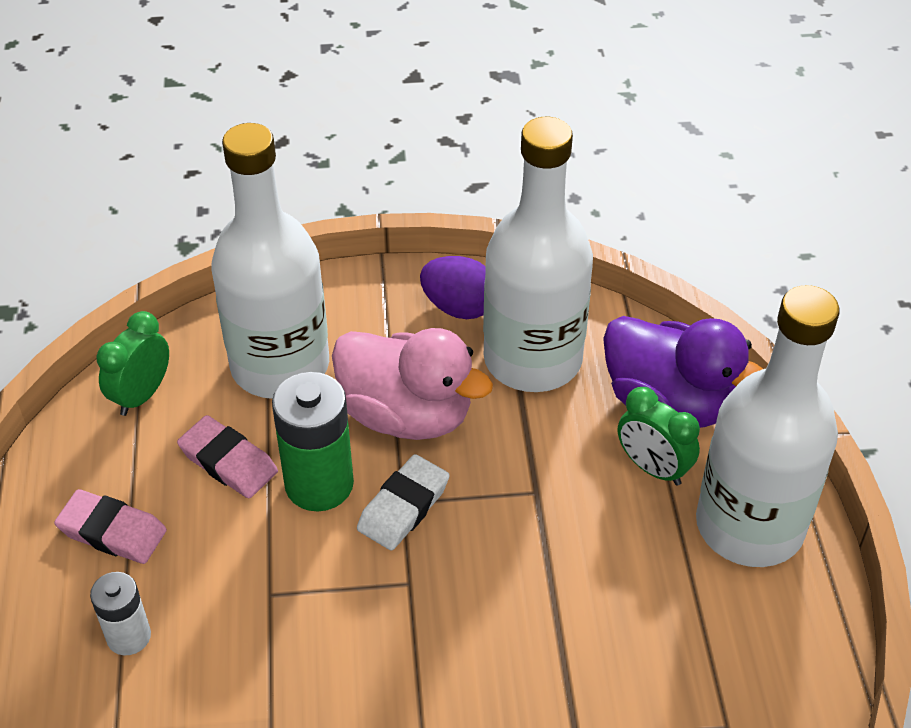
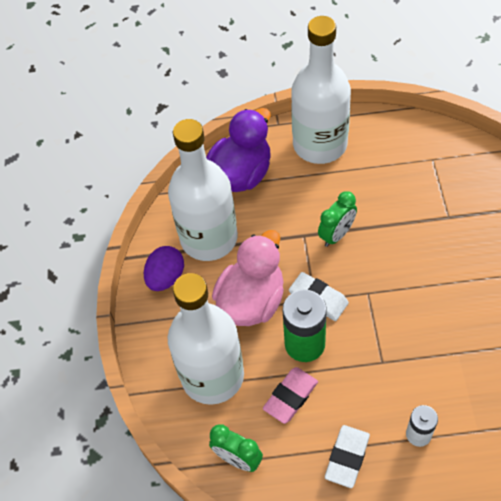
camera: 85 degrees left, 10 degrees up
pink eraser [54,489,167,564] -> white eraser [325,425,370,488]
green clock [618,387,700,486] -> green clock moved to [318,191,357,247]

